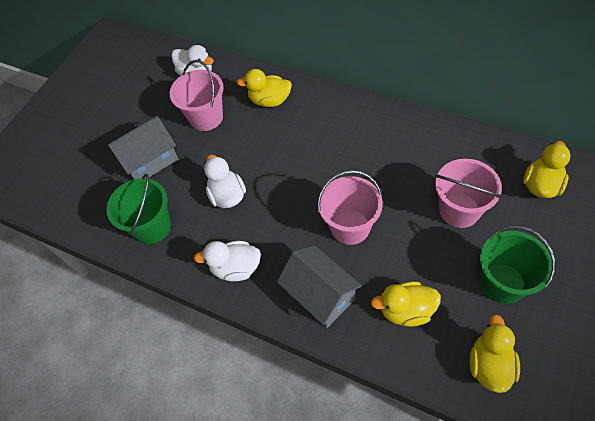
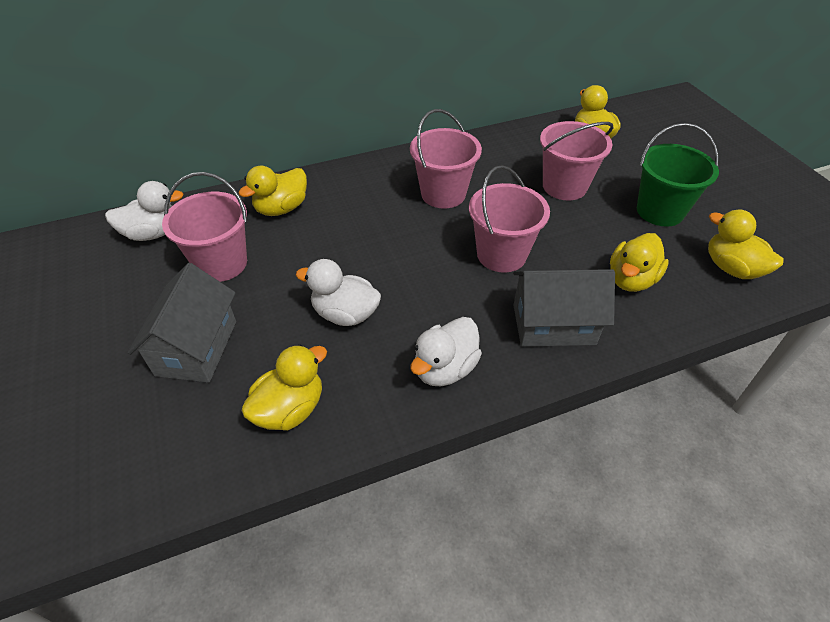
camera: 55 degrees left, 10 degrees down
green bucket [106,174,171,244] -> yellow duck [242,345,327,431]
none -> pink bucket [410,109,482,209]

